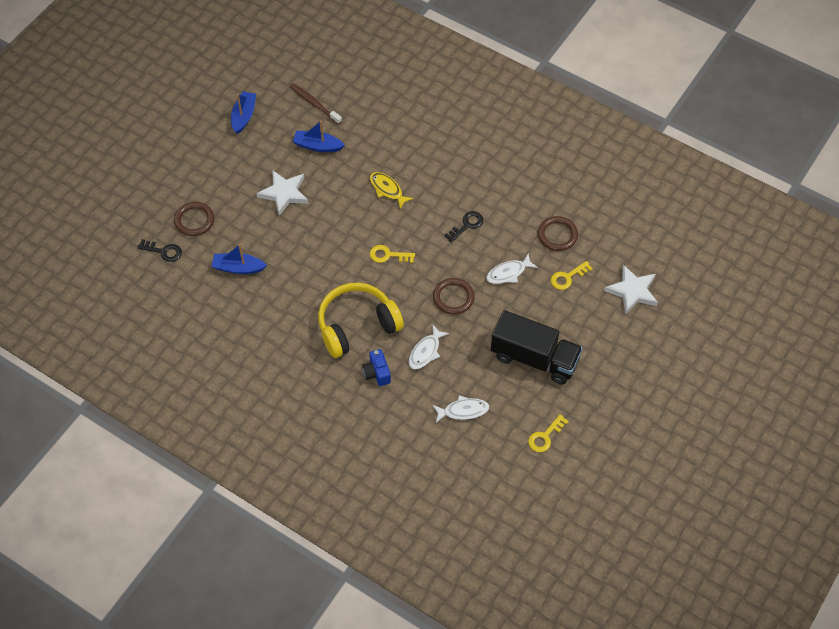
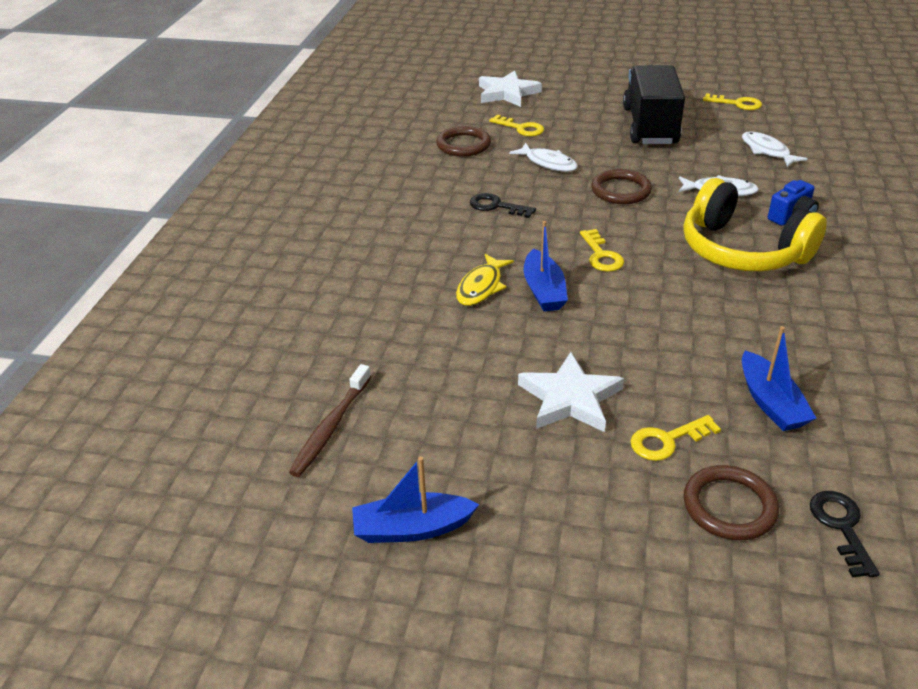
camera: 110 degrees left, 20 degrees down
blue boat [293,121,345,152] -> blue boat moved to [524,221,568,312]
none -> yellow key [630,415,721,461]

